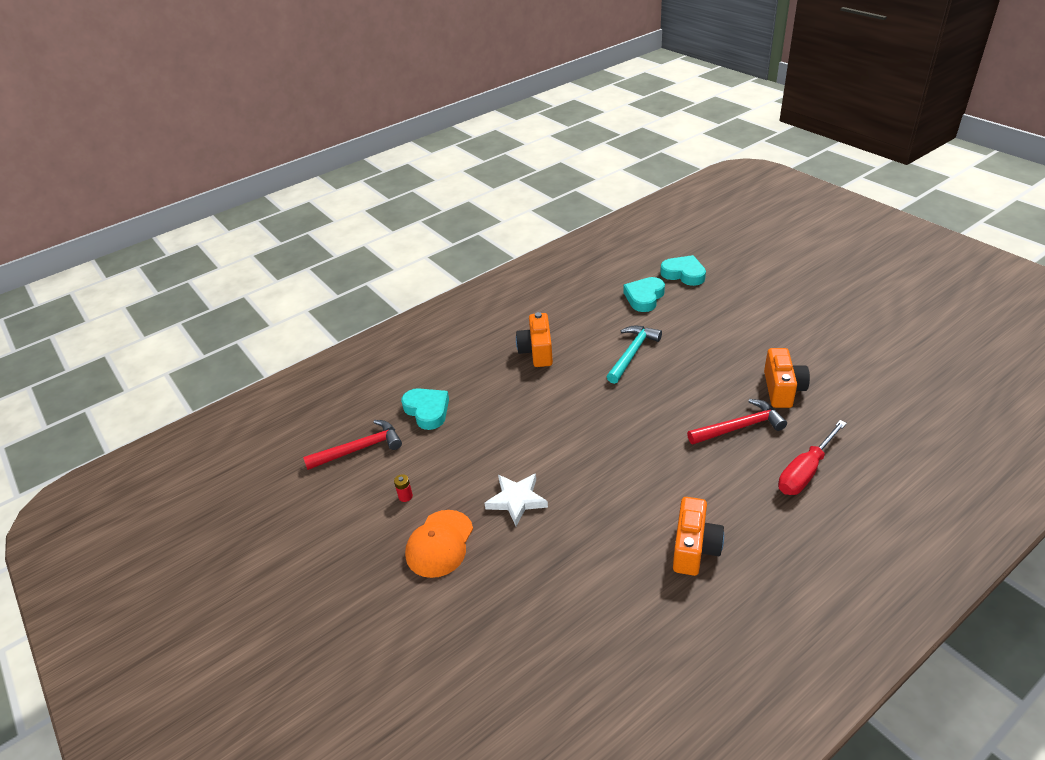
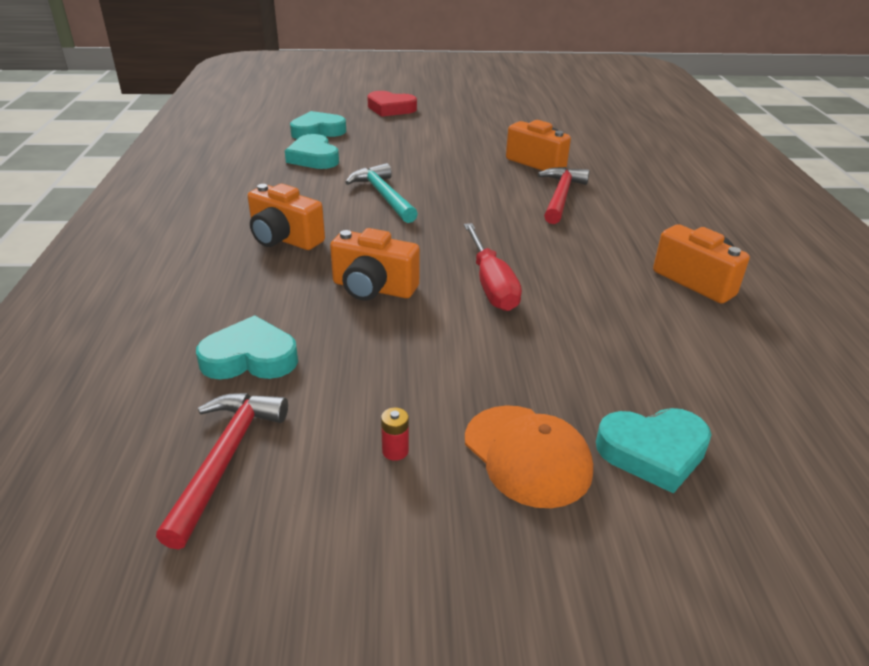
camera: 60 degrees left, 5 degrees down
white star [485,473,548,526] -> none
red screwdriver [778,420,847,495] -> red screwdriver moved to [464,223,522,311]
none -> orange camera [330,228,420,301]
none -> red heart [367,91,417,117]
none -> turquoise heart [596,408,712,494]

